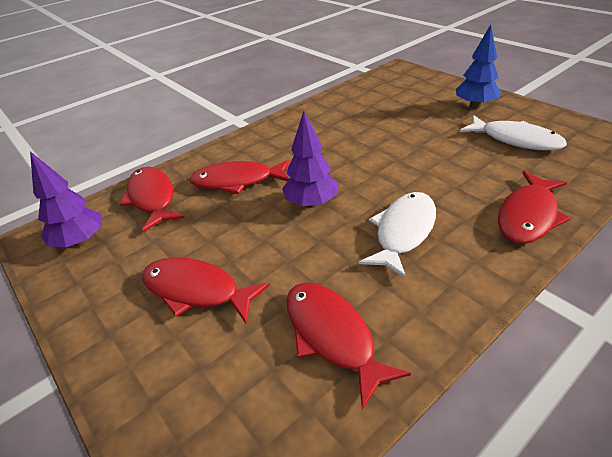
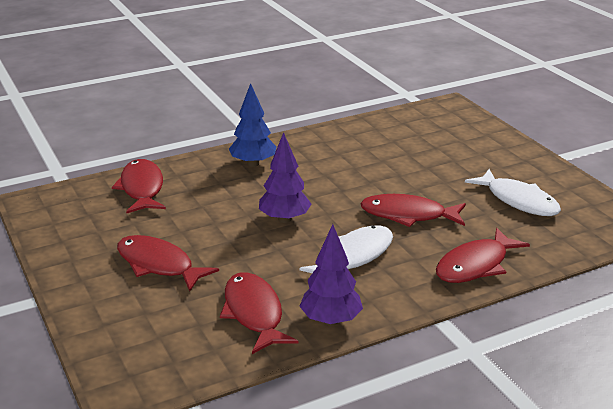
camera: 10 degrees right, 10 degrees down
purple tree [30,151,102,247] -> purple tree moved to [299,224,363,326]
red fish [189,159,290,194] -> red fish moved to [360,194,466,227]
blue tree [456,24,501,109] -> blue tree moved to [229,83,276,167]

